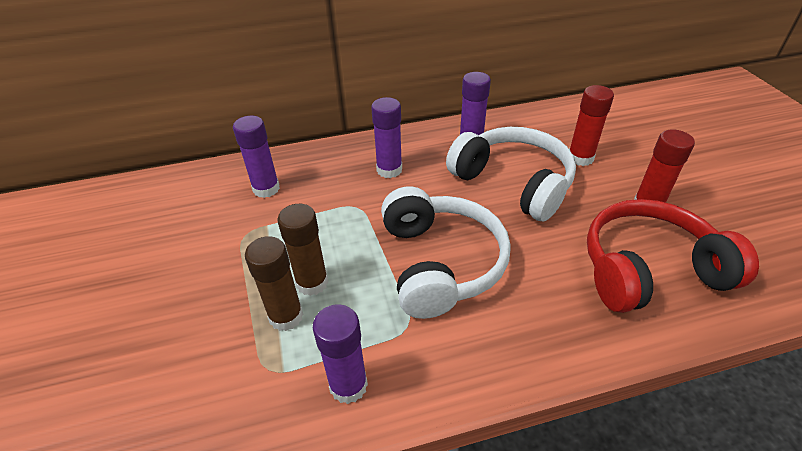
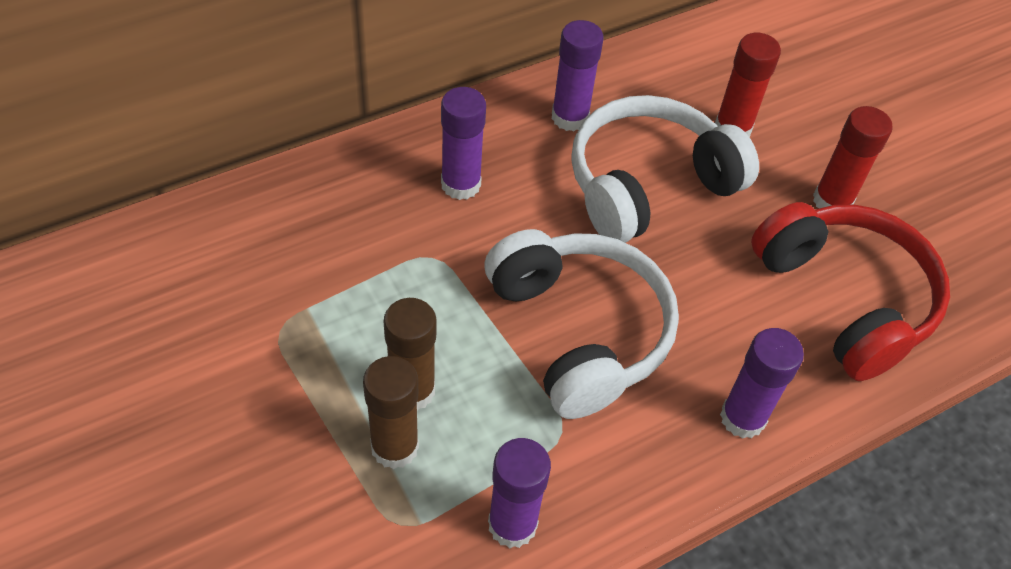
camera: 20 degrees left, 10 degrees up
purple glue stick [233,116,280,198] -> purple glue stick moved to [720,328,804,439]
white headphones [446,127,576,221] -> white headphones turned 60 degrees counterclockwise [571,95,759,243]
red headphones [587,199,759,313] -> red headphones turned 90 degrees clockwise [751,202,950,381]

